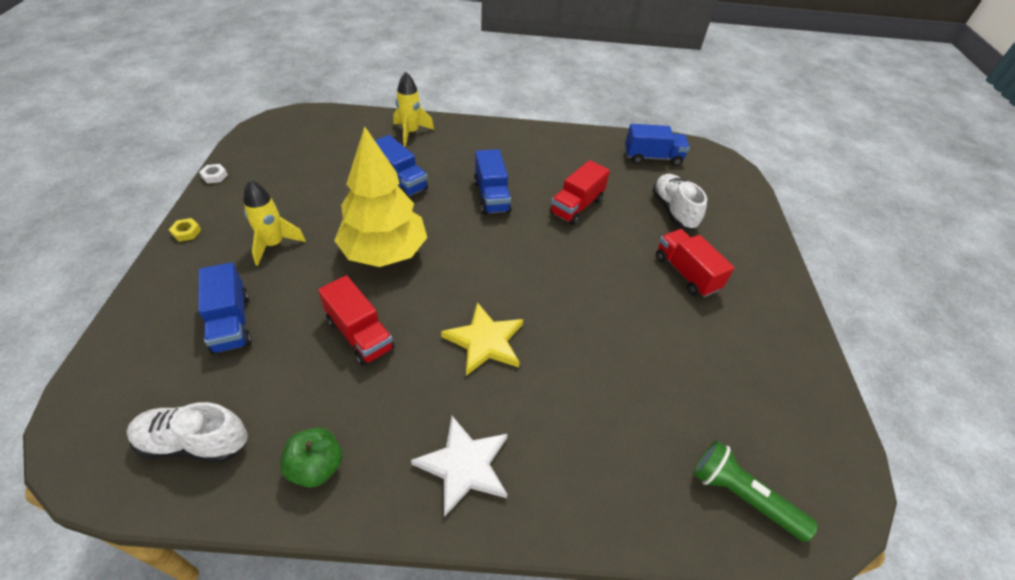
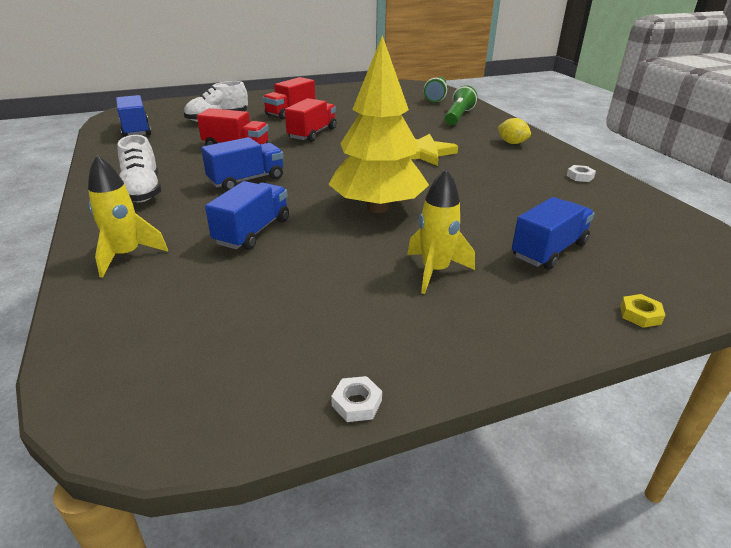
camera: 110 degrees left, 15 degrees down
white shoe [126,402,248,462] -> white shoe moved to [117,135,161,202]
yellow nut [169,218,201,242] -> yellow nut moved to [620,294,665,328]
green apple [280,427,342,488] -> white nut [566,165,596,182]
red truck [318,275,395,366] -> red truck moved to [285,98,336,142]
white star [411,416,507,517] -> yellow lemon [498,118,531,144]
none -> green flashlight [445,85,477,125]

